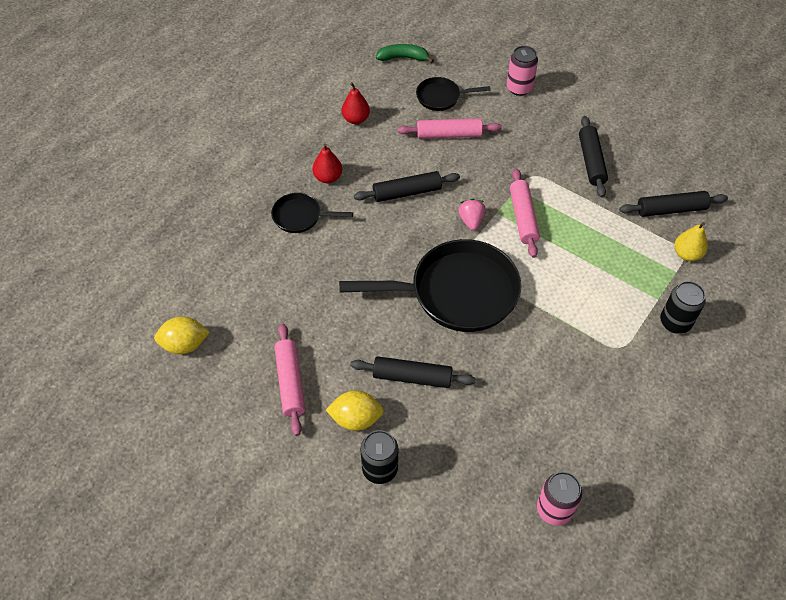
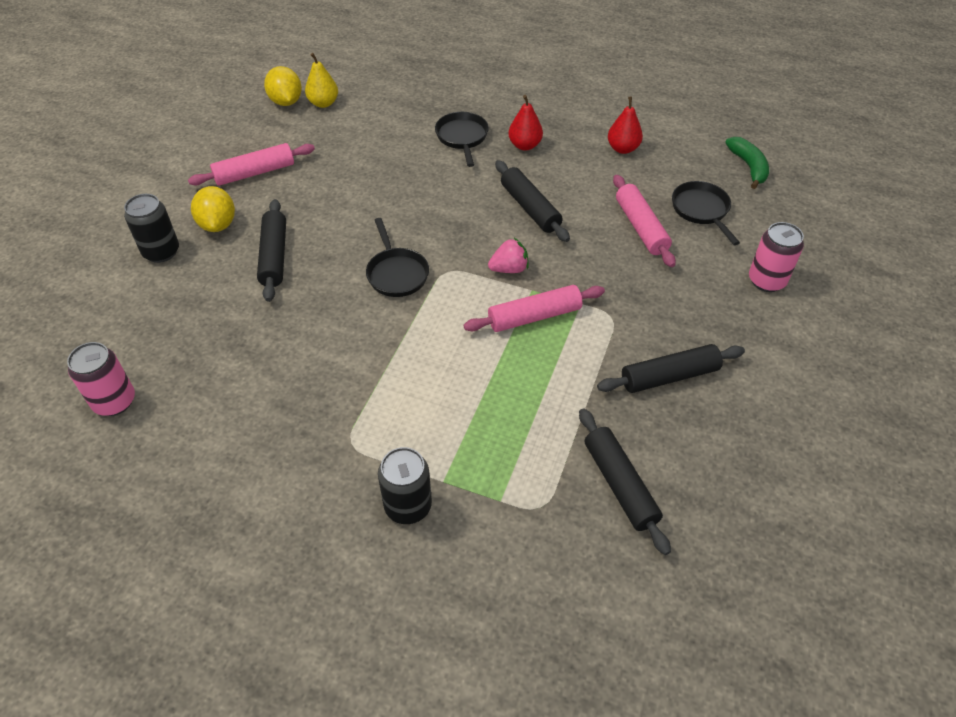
camera: 75 degrees right, 5 degrees down
black pan [339,239,521,332] -> black pan [366,218,429,297], size x0.49
yellow pear [674,222,708,261] -> yellow pear moved to [305,53,338,108]

